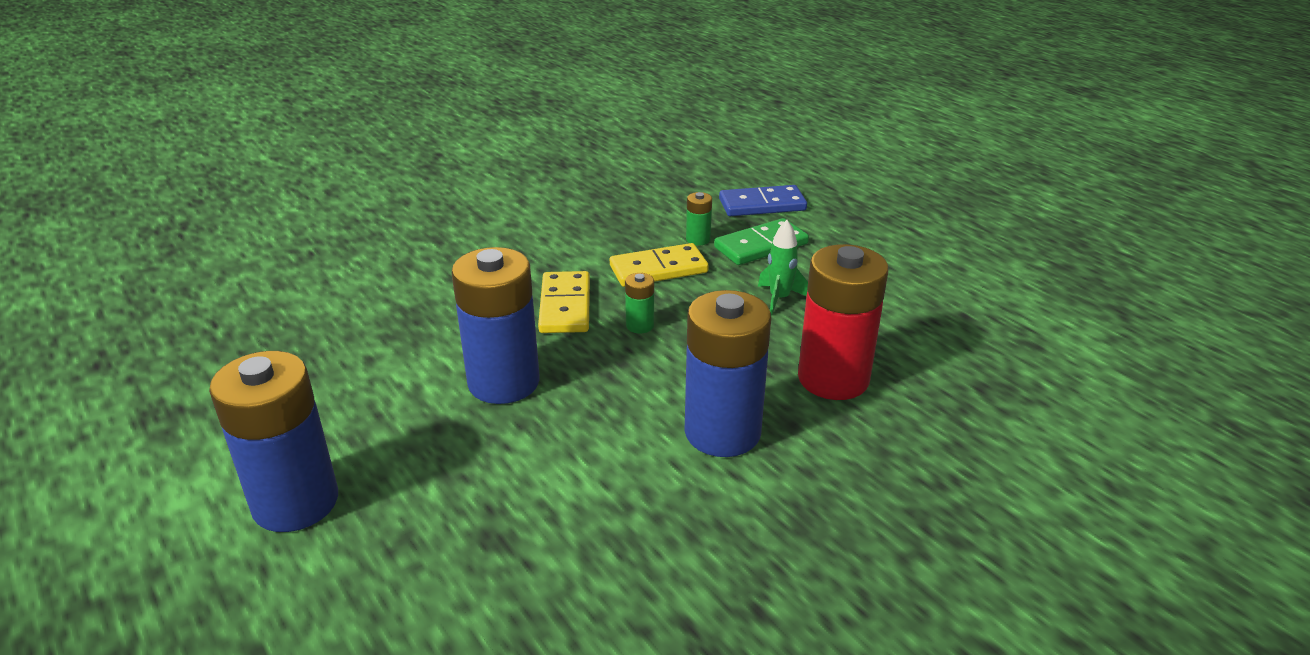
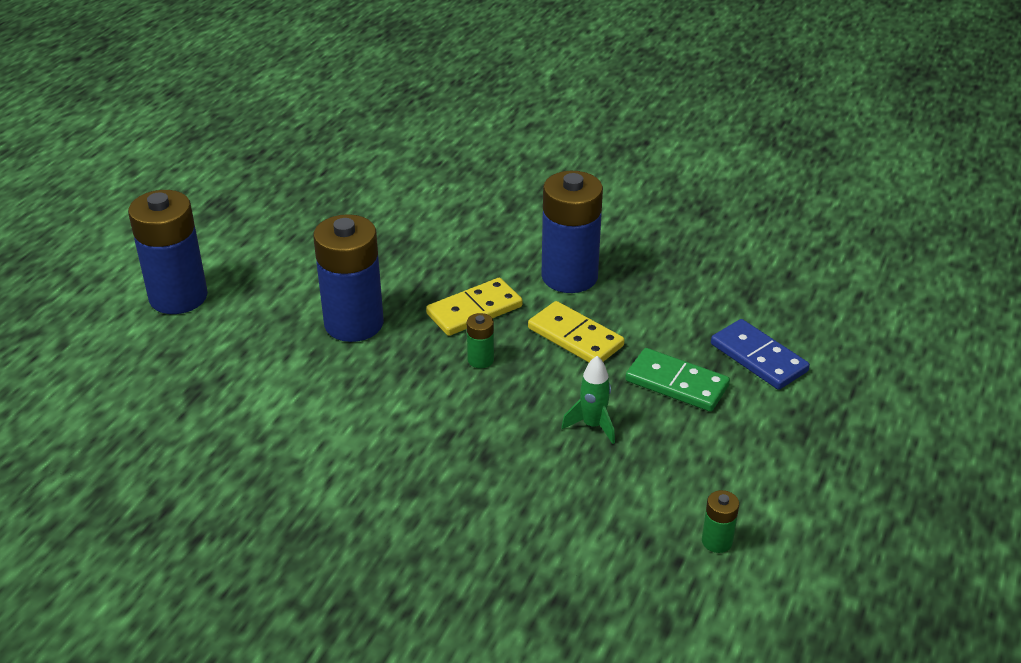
camera: 60 degrees right, 5 degrees up
blue battery [684,290,771,457] -> blue battery moved to [541,171,603,293]
green battery [686,192,712,246] -> green battery moved to [702,490,739,553]
red battery [798,244,889,400] -> none

